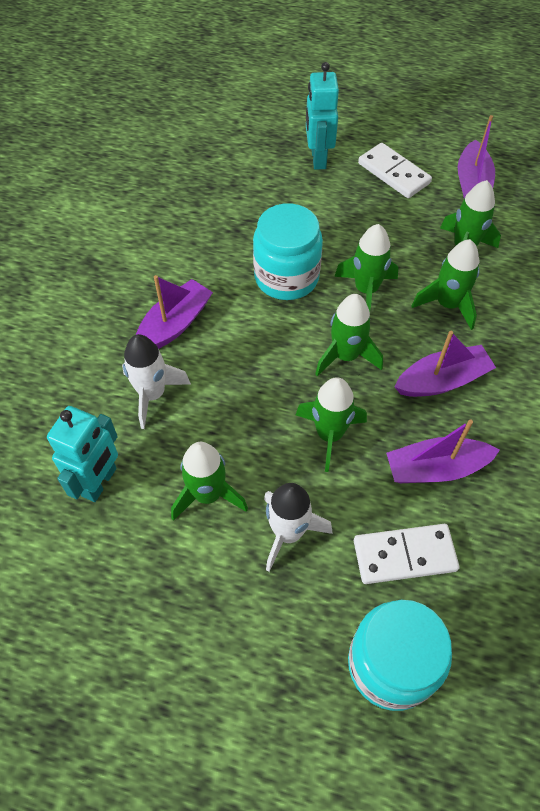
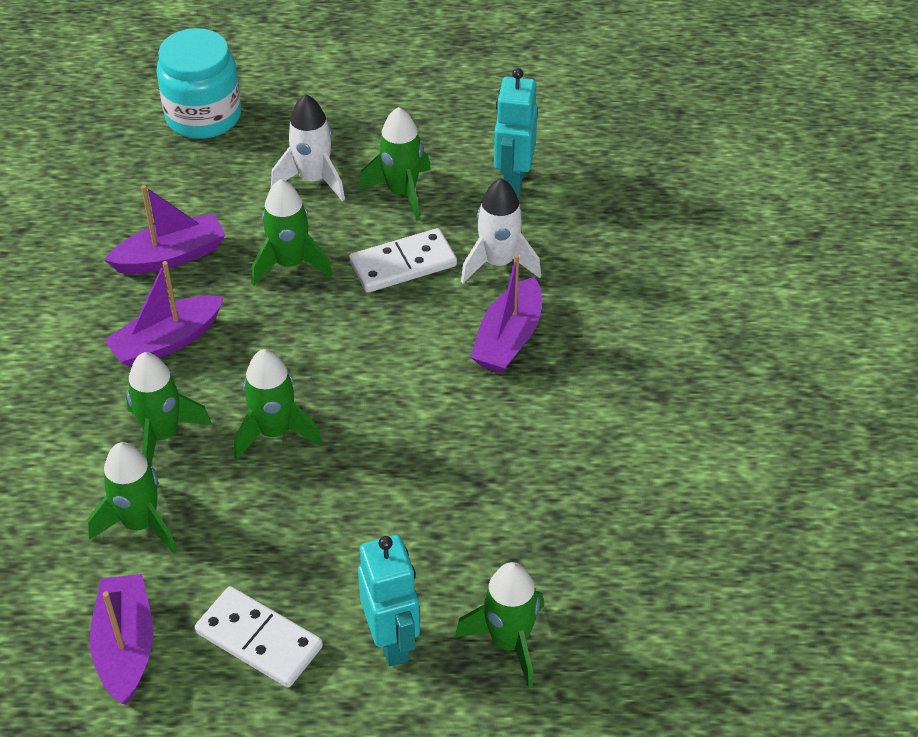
camera: 165 degrees right, 10 degrees down
turquoise jar [253,203,323,300] -> none
green rocket [315,294,383,376] -> green rocket moved to [455,562,544,688]
white domino [354,524,459,584] -> white domino moved to [349,228,457,293]

